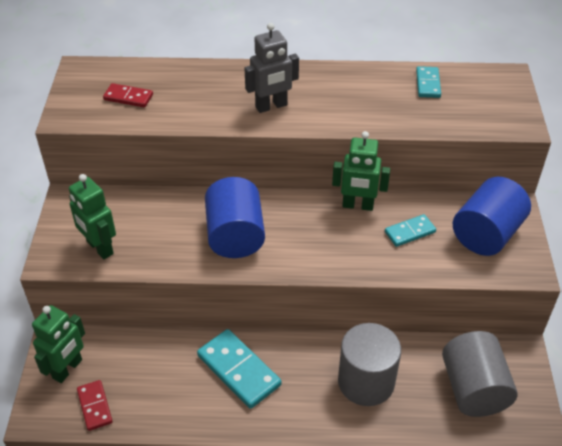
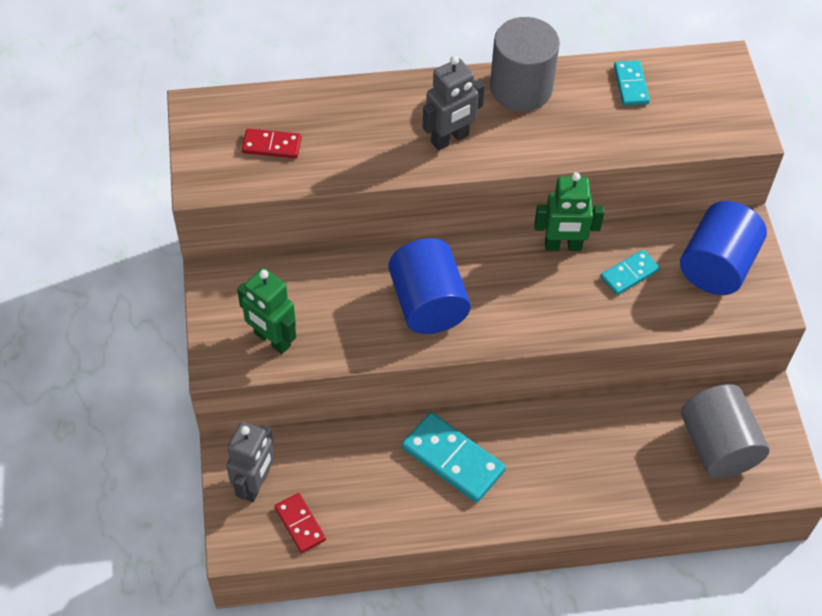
camera: 10 degrees left, 10 degrees up
green robot [32,305,85,383] -> grey robot [226,422,275,502]
grey cylinder [338,323,401,406] -> grey cylinder moved to [490,17,560,111]

